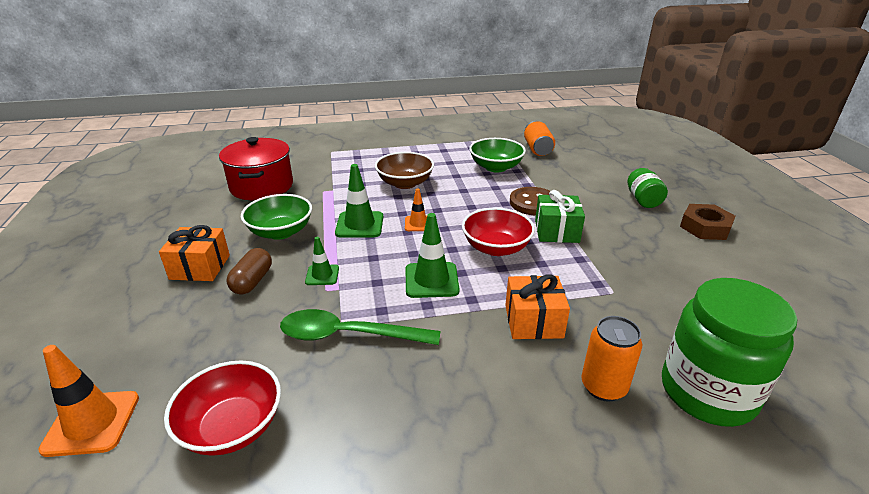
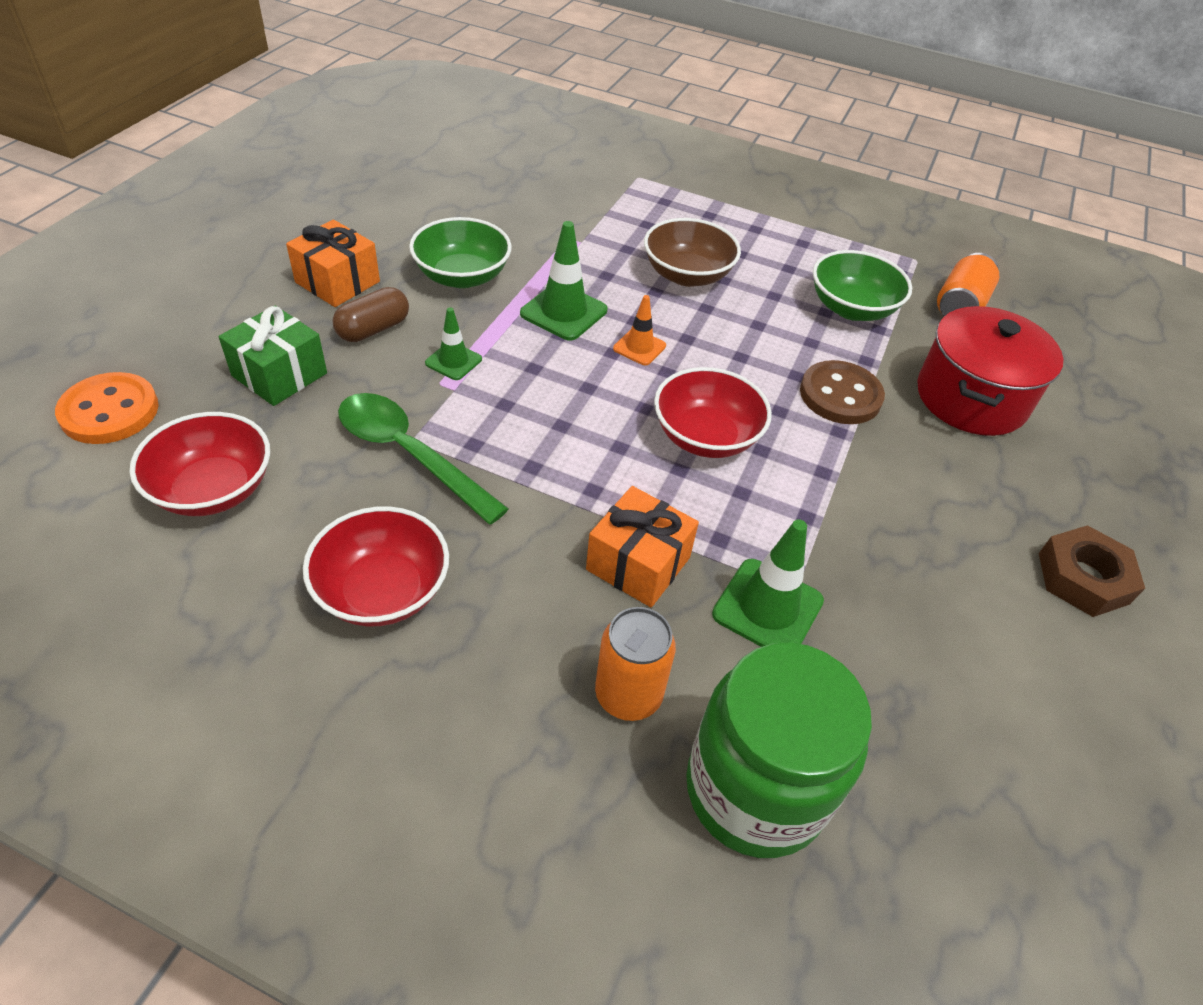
camera: 30 degrees right, 15 degrees up
orange traffic cone [38,345,139,457] -> orange button [55,372,159,444]
red pot [219,137,293,200] -> red pot moved to [917,306,1063,436]
green traffic cone [406,213,460,298] -> green traffic cone moved to [712,519,824,647]
green gift [535,190,585,243] -> green gift moved to [219,305,327,406]
green jar [627,168,668,208] -> none
none -> red bowl [303,506,449,627]

